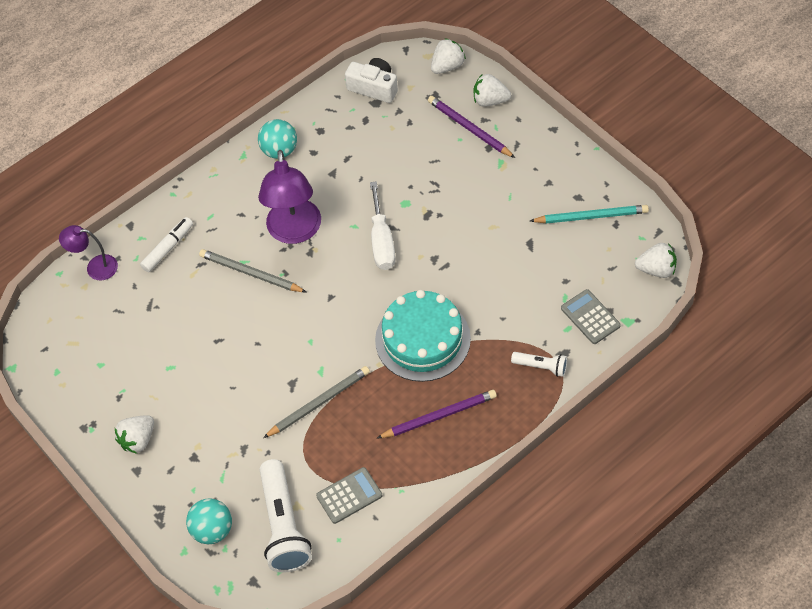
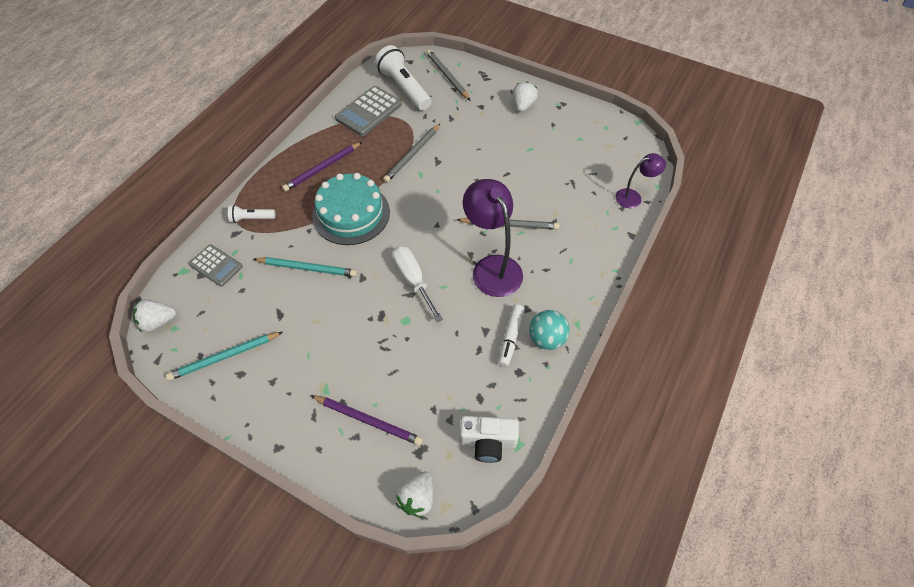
camera: 155 degrees right, 0 degrees up
white marker [140,217,193,272] -> white marker moved to [498,304,524,367]
turquoise ball [186,498,232,544] -> grey pencil [426,49,471,101]
grey calculator [316,467,382,524] -> grey calculator [335,86,402,136], size x1.54
white strawberry [473,74,511,107] -> none
none -> turquoise pencil [254,257,357,277]

